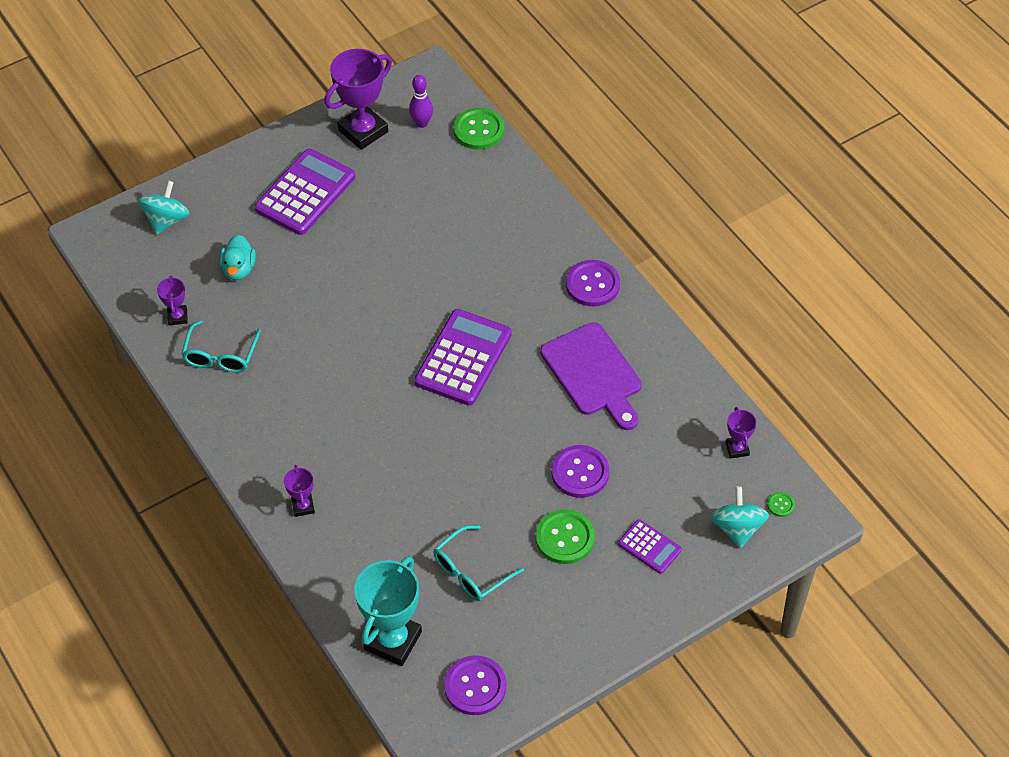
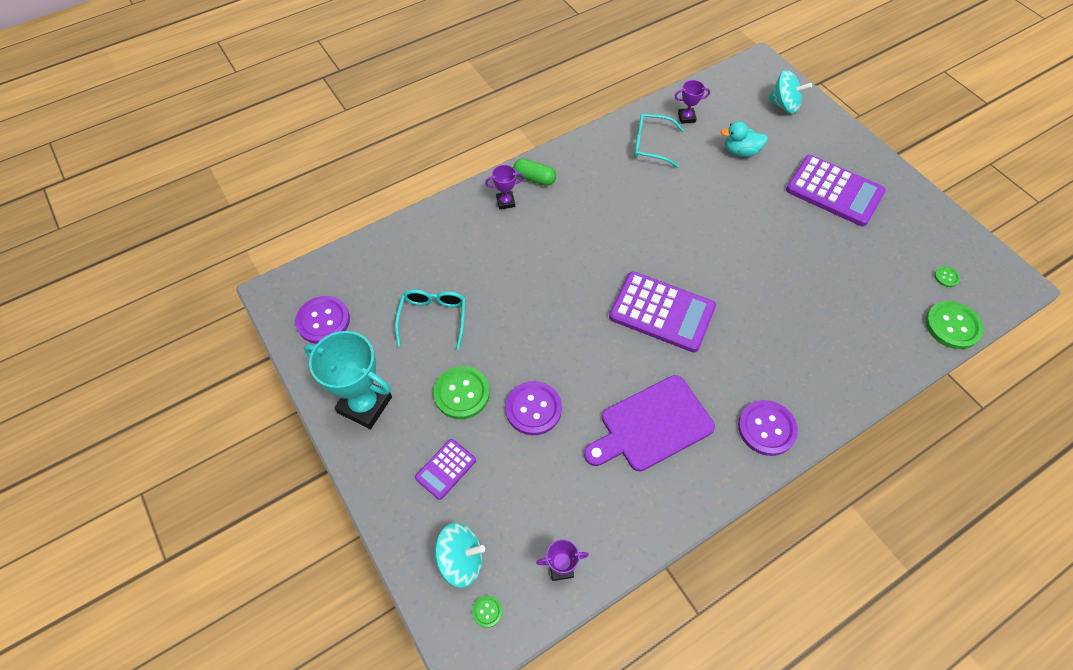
camera: 90 degrees right, 5 degrees up
purple trophy [324,49,392,150] -> none
turquoise trophy [354,556,422,666] -> turquoise trophy moved to [304,331,392,429]
purple bowling pin [409,75,433,128] -> green button [934,266,960,287]
turquoise glasses [433,525,524,601] -> turquoise glasses turned 45 degrees clockwise [395,289,466,350]
none -> green capsule [513,159,556,186]

